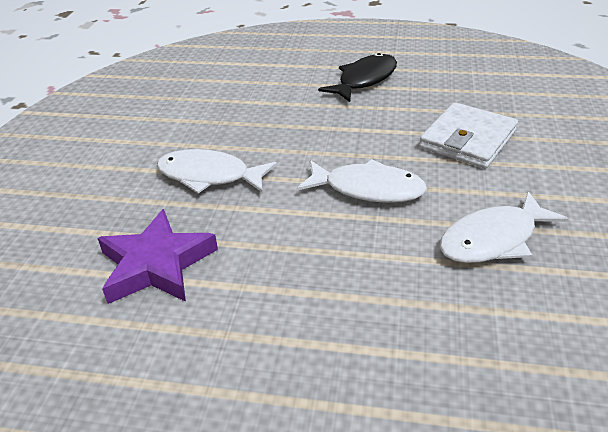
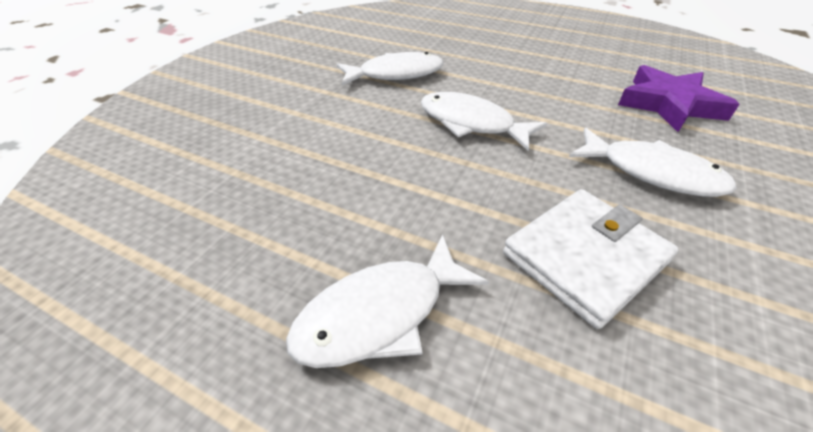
camera: 165 degrees left, 5 degrees up
black fish [318,53,397,102] -> white fish [286,234,489,368]
white wallet [419,102,518,169] -> white wallet moved to [503,189,679,329]

